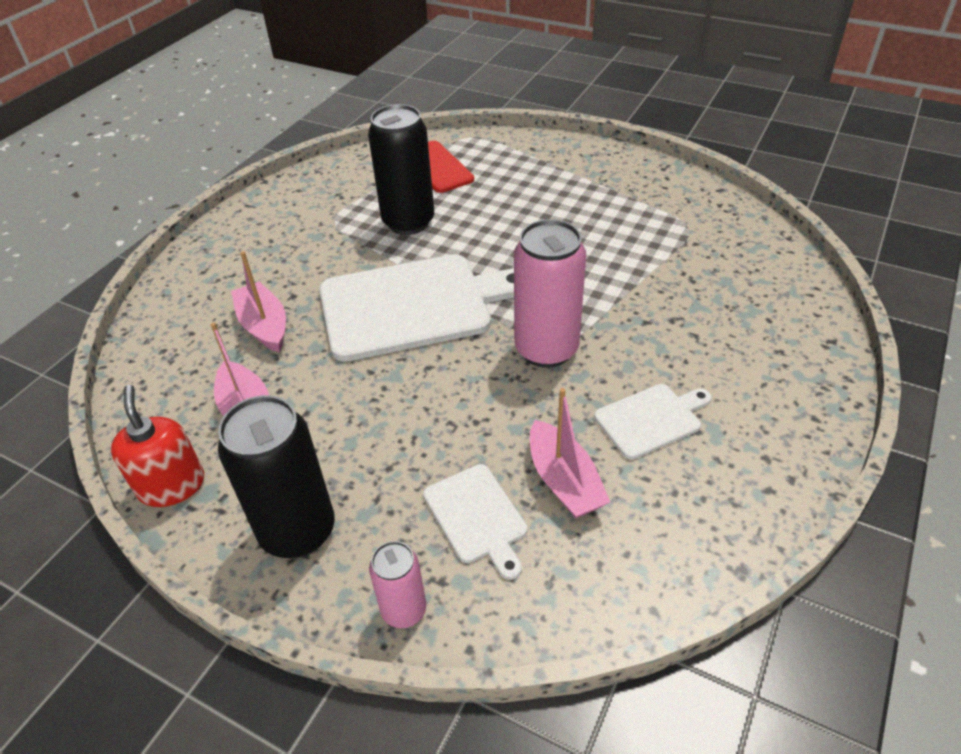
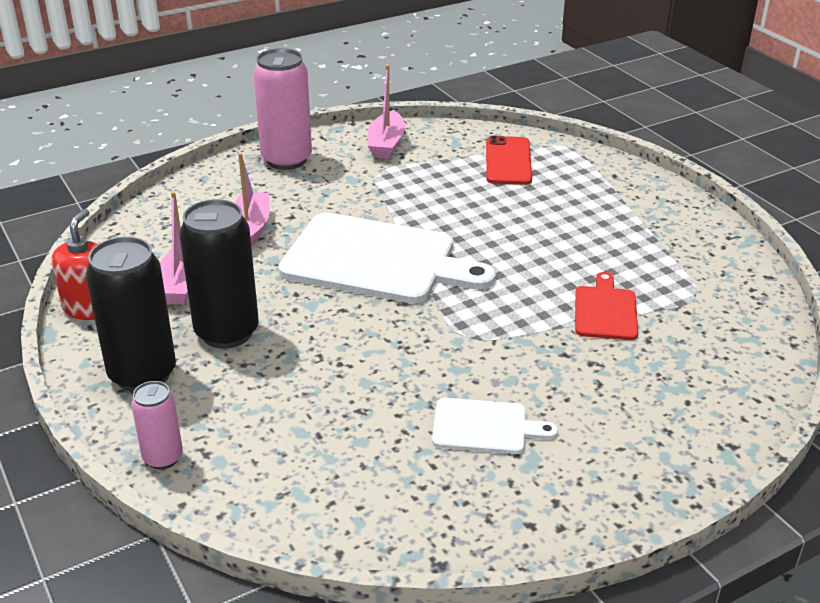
camera: 30 degrees right, 10 degrees down
black can [368,104,434,235] -> black can moved to [179,199,259,349]
white cutting board [423,464,527,580] -> none
pink can [514,219,586,368] -> pink can moved to [253,48,312,170]
pink boat [530,388,610,518] -> pink boat moved to [368,65,405,159]
none -> red cutting board [575,272,638,340]

